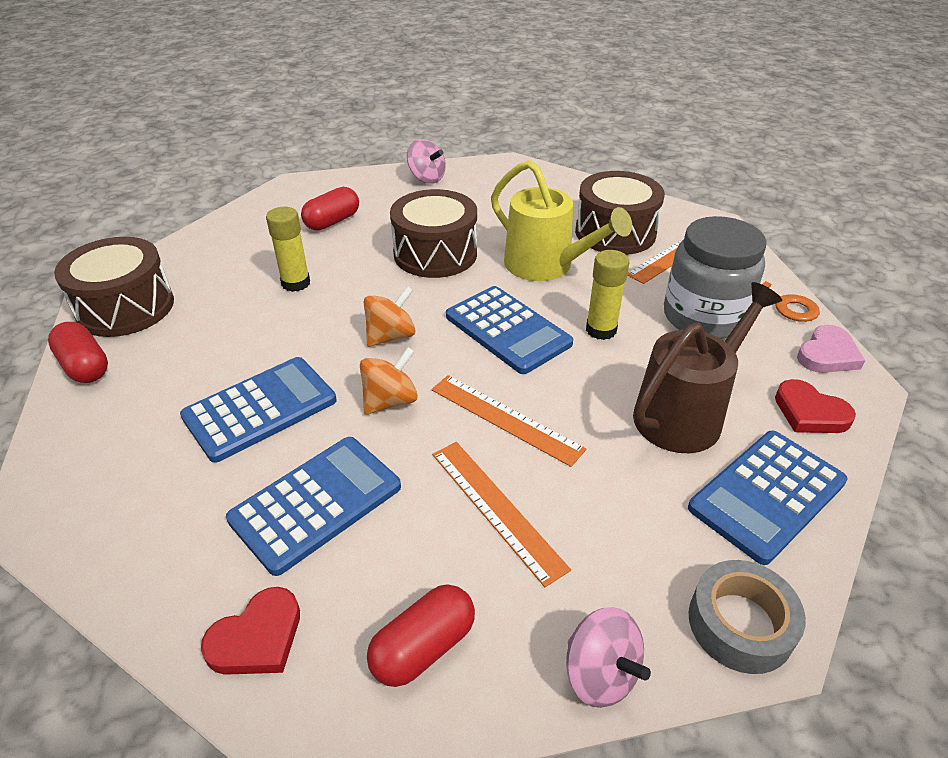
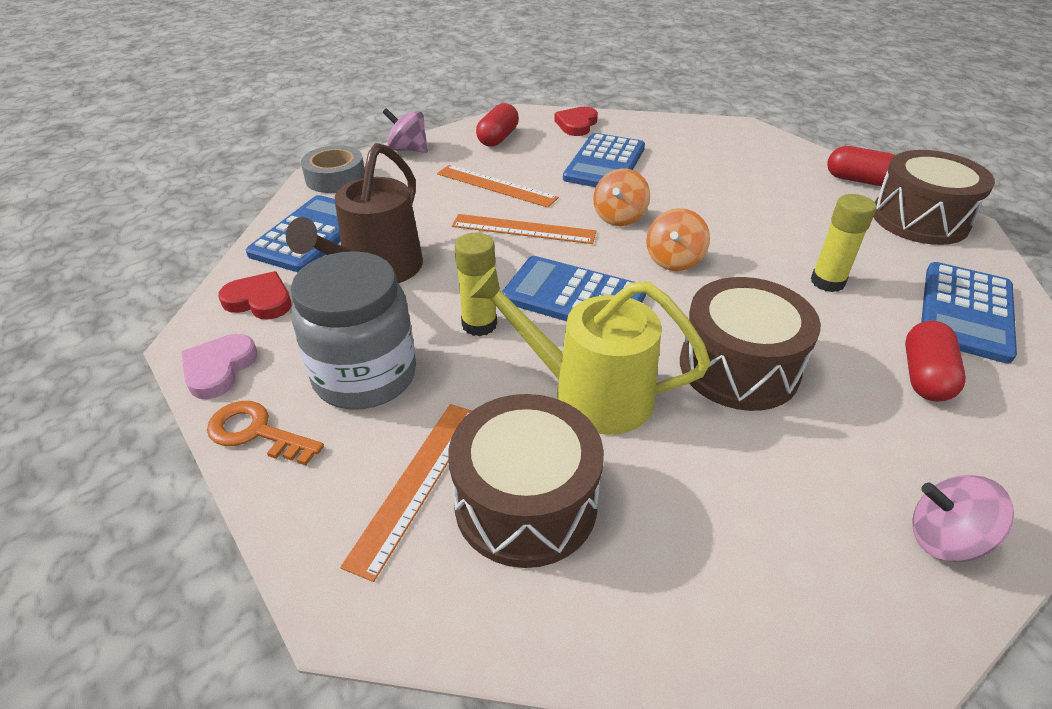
camera: 155 degrees right, 0 degrees up
blue calculator [180,357,337,463] -> blue calculator moved to [921,262,1017,364]

